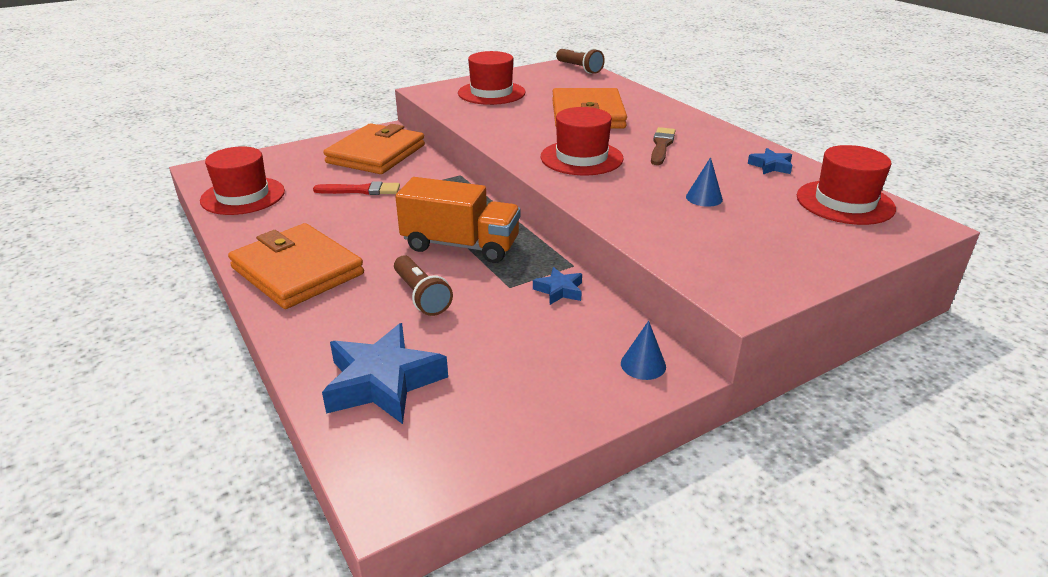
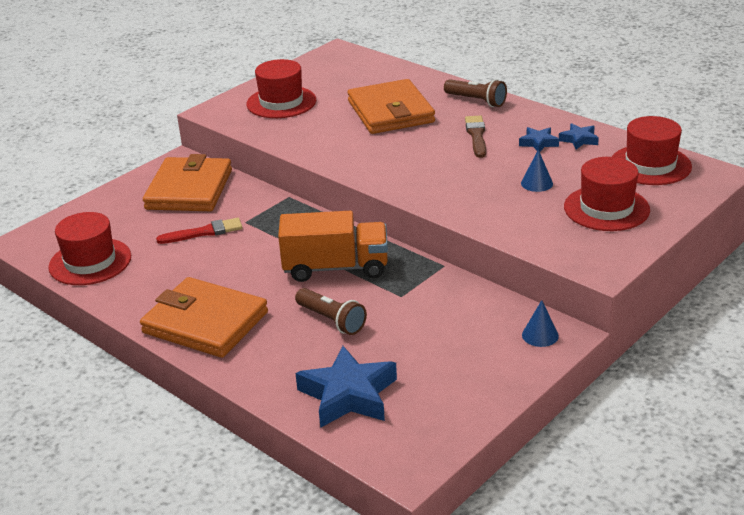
camera: 15 degrees left, 0 degrees up
blue star [533,267,582,305] -> blue star moved to [519,127,559,152]
red hat [541,107,624,175] -> red hat moved to [564,157,650,231]
brown flashlight [556,48,605,74] -> brown flashlight moved to [444,79,507,107]

